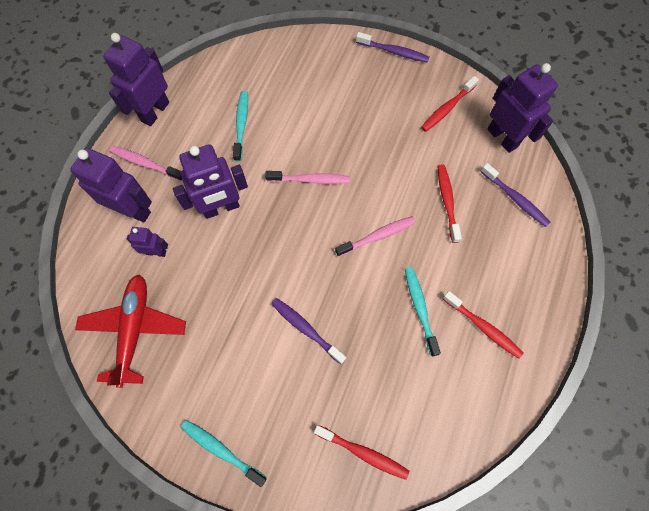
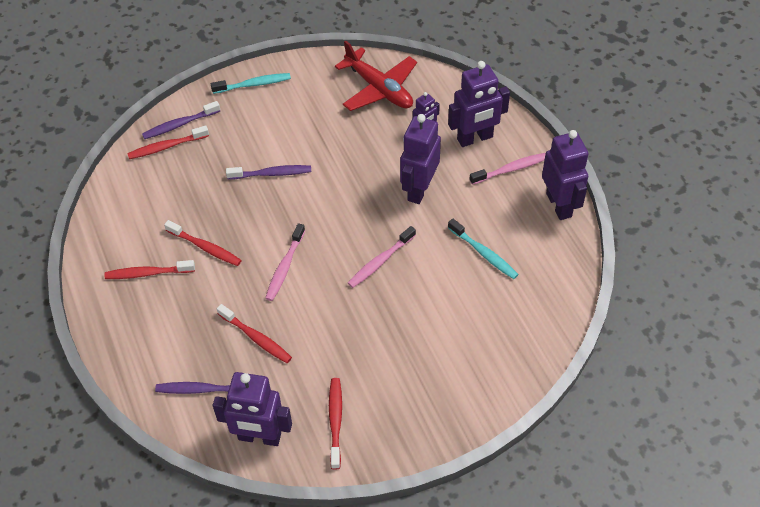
camera: 135 degrees right, 15 degrees down
purple toothbrush [356,32,429,63] -> purple toothbrush moved to [142,101,220,139]
turquoise toothbrush [405,267,441,356] -> red toothbrush [164,220,242,266]

